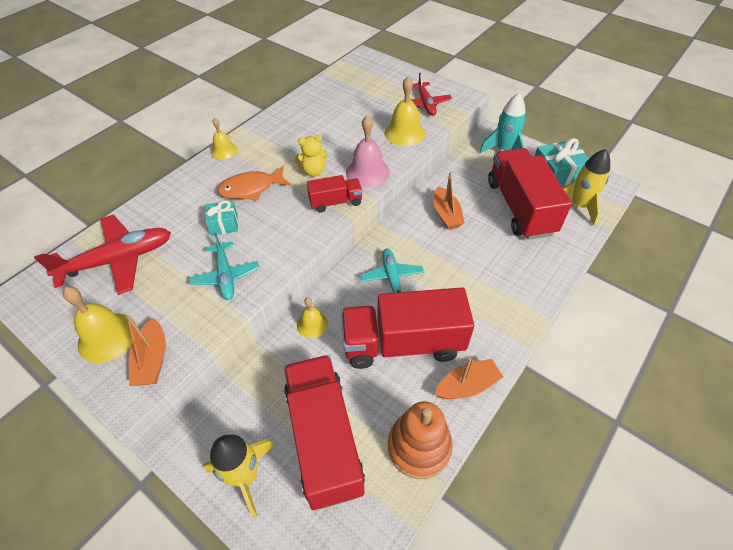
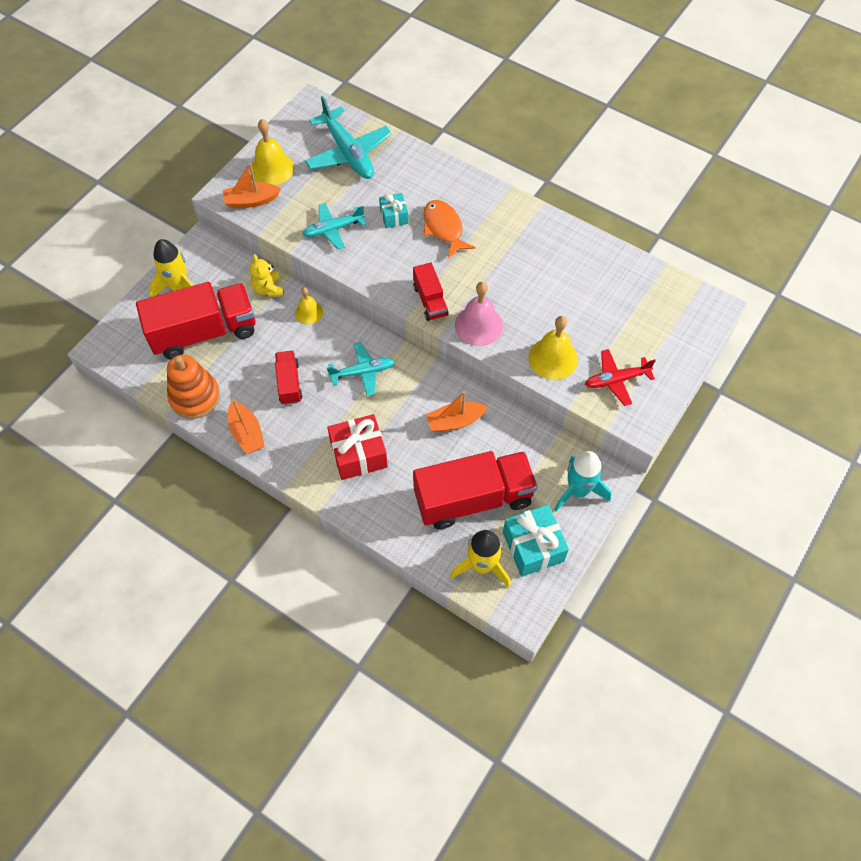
camera: 85 degrees right, 10 degrees up
red plane [34,215,171,295] -> turquoise plane [305,96,392,179]
yellow bell [211,118,237,159] -> none
yellow teddy bear [294,135,328,176] -> yellow teddy bear moved to [249,254,284,297]
red truck [341,288,474,369] -> red truck [275,350,303,405], size x0.50
none -> red gift [327,414,388,480]

